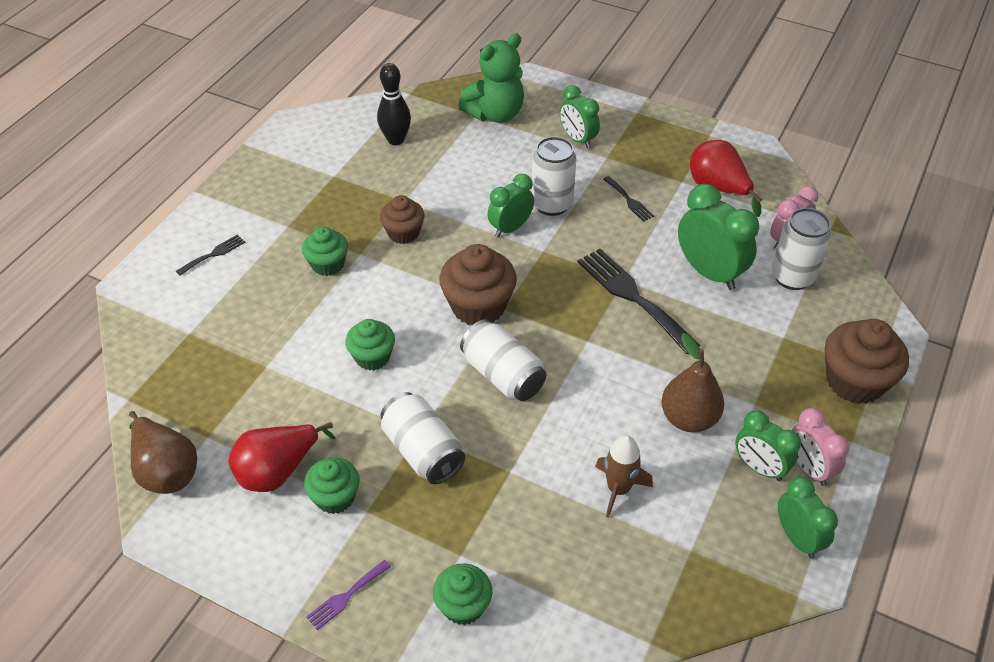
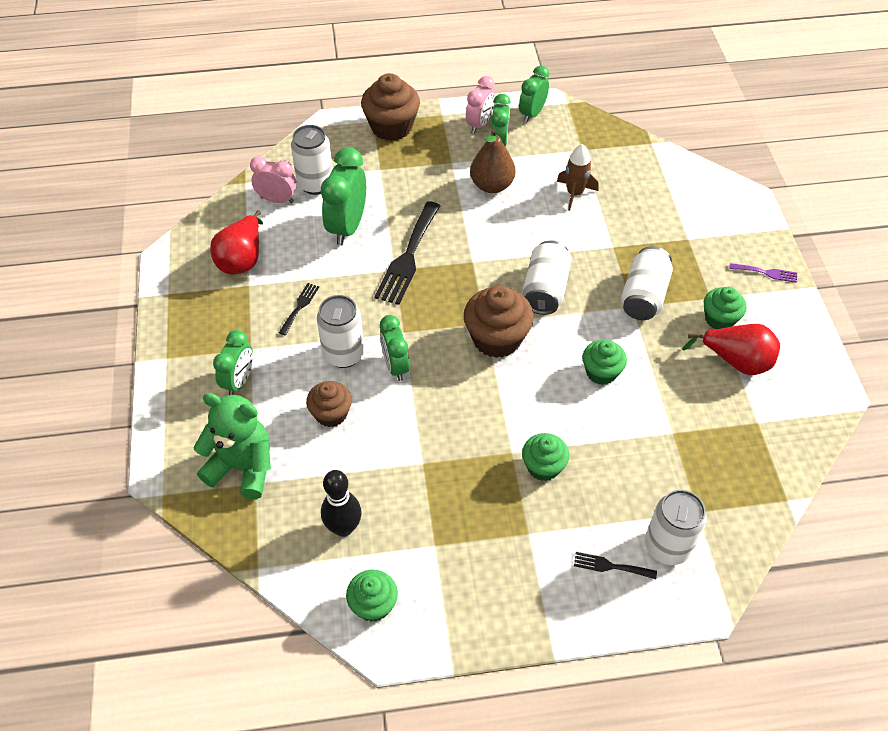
camera: 125 degrees left, 5 degrees up
brown pear [129,411,197,494] -> none
brown cupcake [380,195,424,244] -> brown cupcake moved to [306,381,352,427]
green cupcake [433,564,492,625] -> green cupcake moved to [346,570,398,622]
green clock [487,174,534,238] -> green clock turned 60 degrees clockwise [380,315,409,381]
none -> white can [645,490,707,565]

